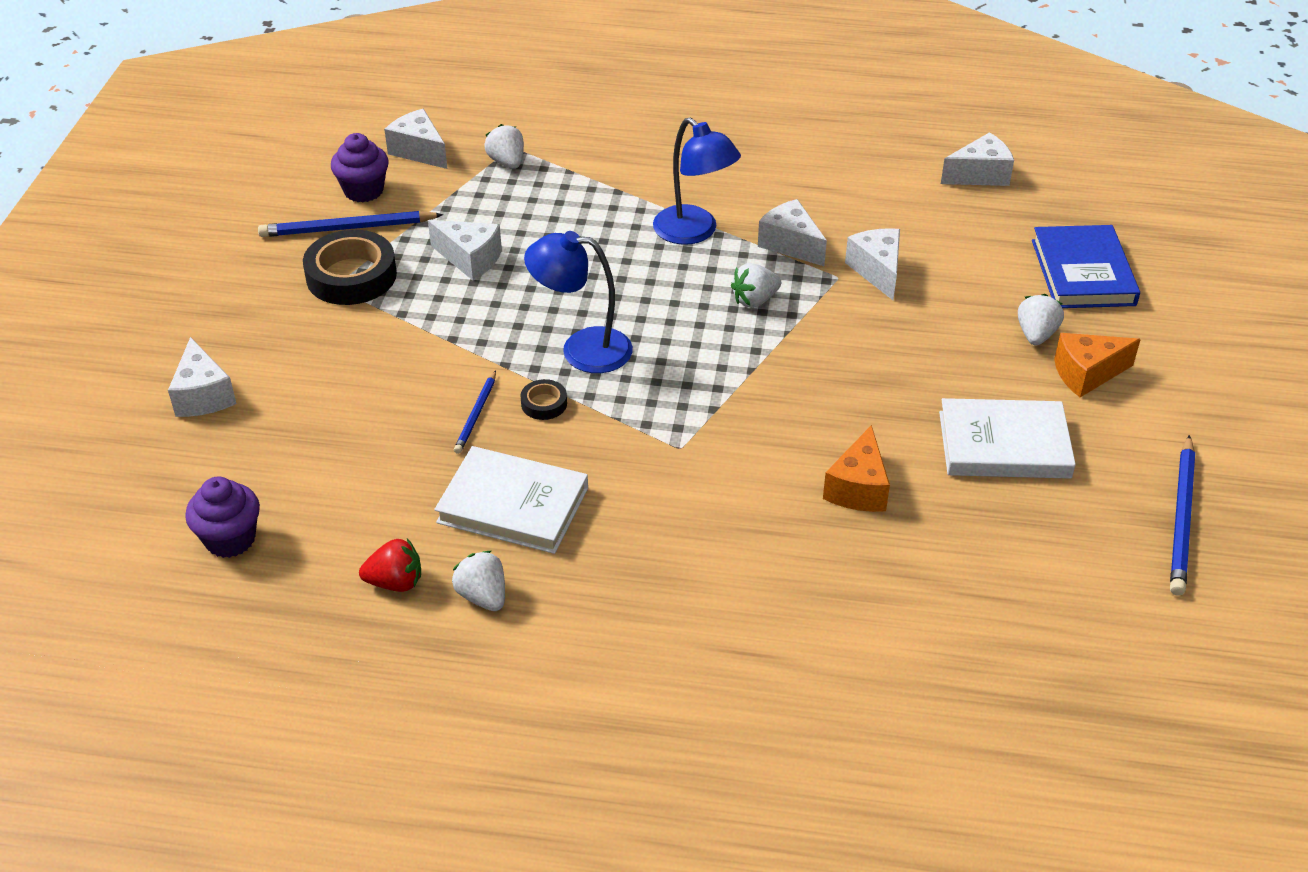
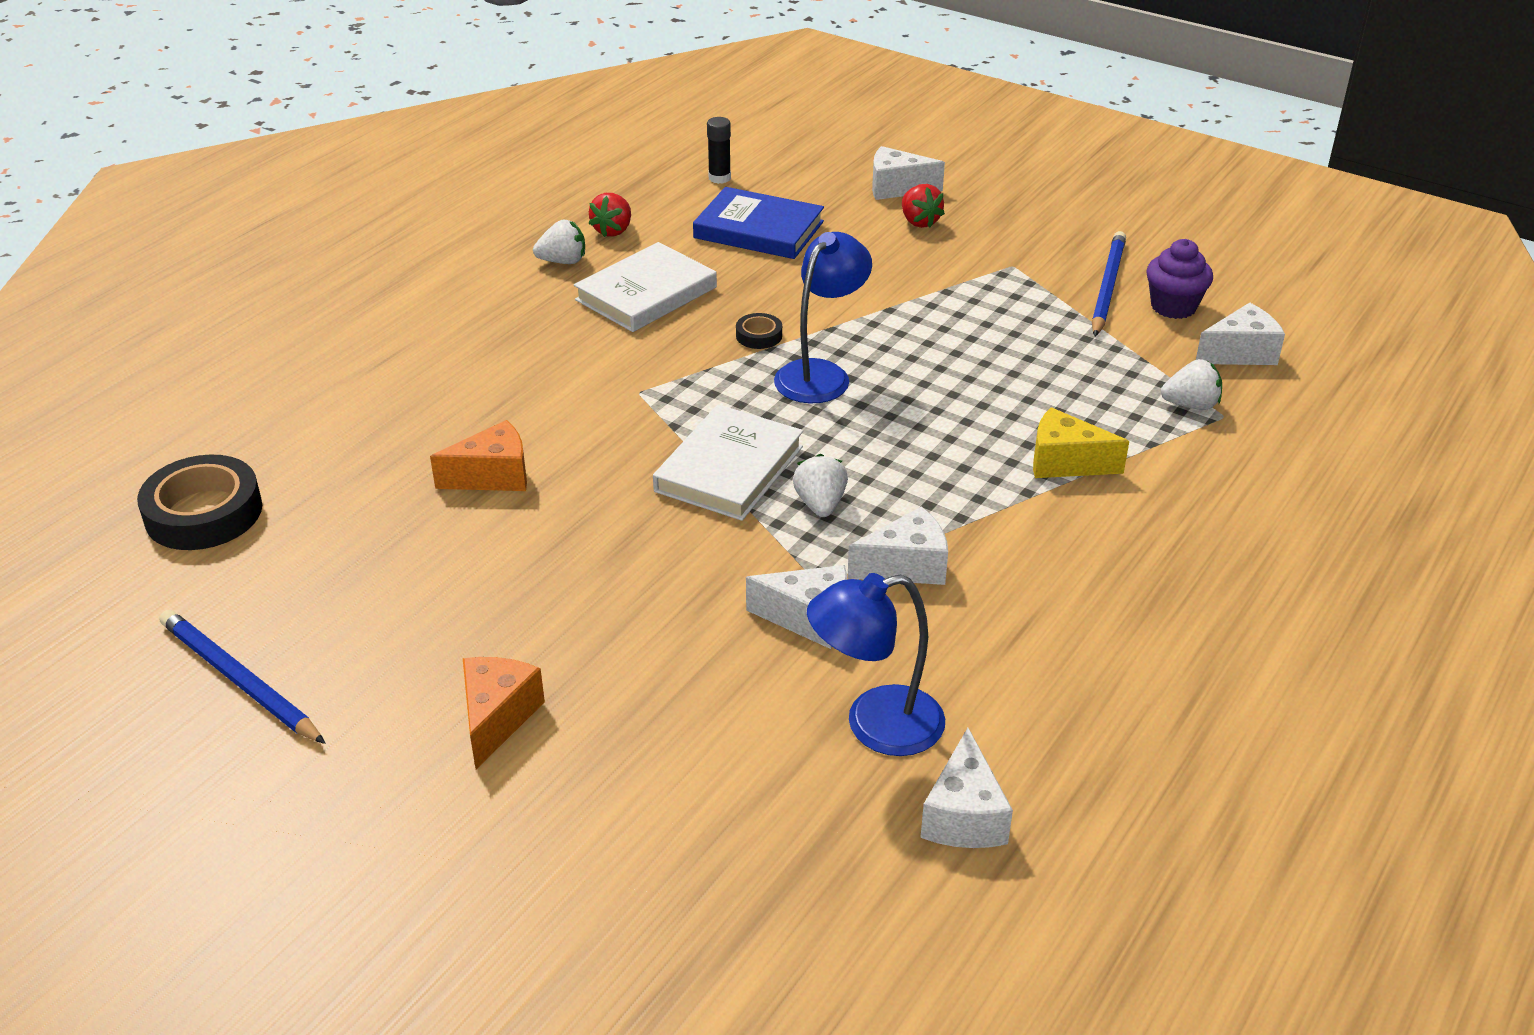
camera: 115 degrees right, 5 degrees down
purple cupcake [185,476,260,558] -> black glue stick [707,117,731,184]
black tape [303,230,397,305] -> black tape moved to [137,455,262,550]
white cheese [428,220,502,280] -> none
blue pencil [454,370,496,454] -> none
blue lamp [653,117,741,245] -> blue lamp moved to [807,573,945,756]
orange cheese [823,425,890,512] -> orange cheese turned 120 degrees clockwise [430,420,527,491]
white book [939,398,1076,479] -> white book moved to [653,404,803,521]
white strawberry [1018,294,1064,346] -> none
blue book [1032,225,1140,308] -> blue book moved to [693,187,824,259]
none -> red strawberry [902,184,945,228]
none -> yellow cheese [1033,407,1129,478]

